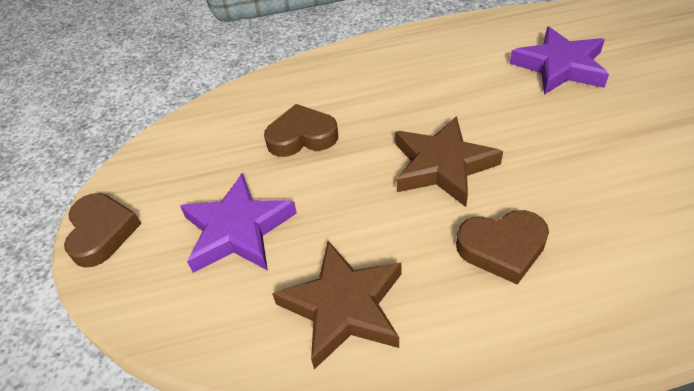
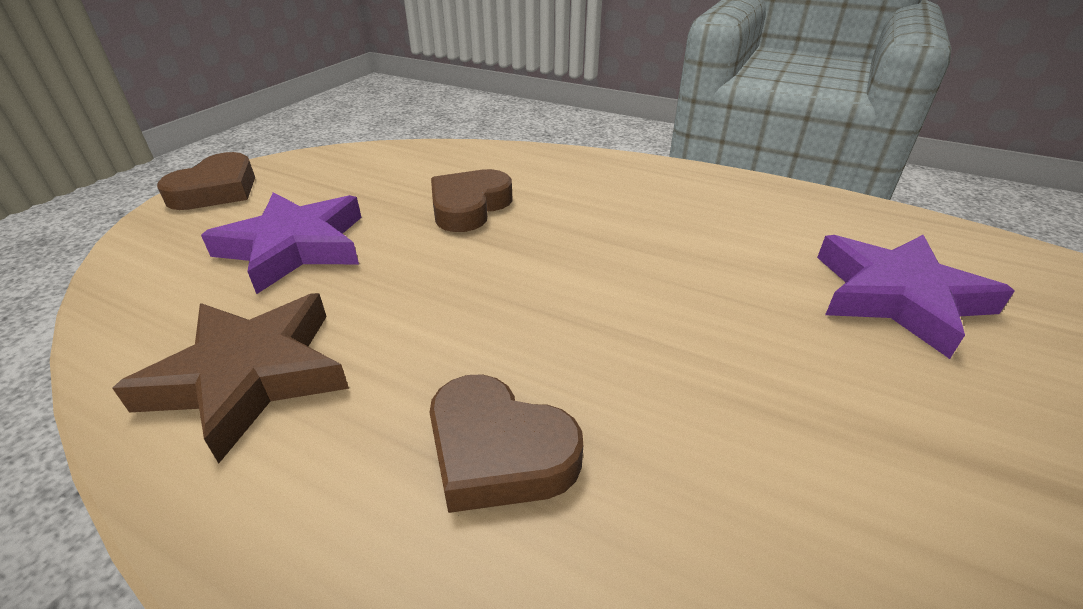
camera: 35 degrees right, 10 degrees down
brown heart [264,104,338,157] -> brown heart turned 90 degrees counterclockwise [431,169,513,232]
brown star [395,116,503,207] -> none

